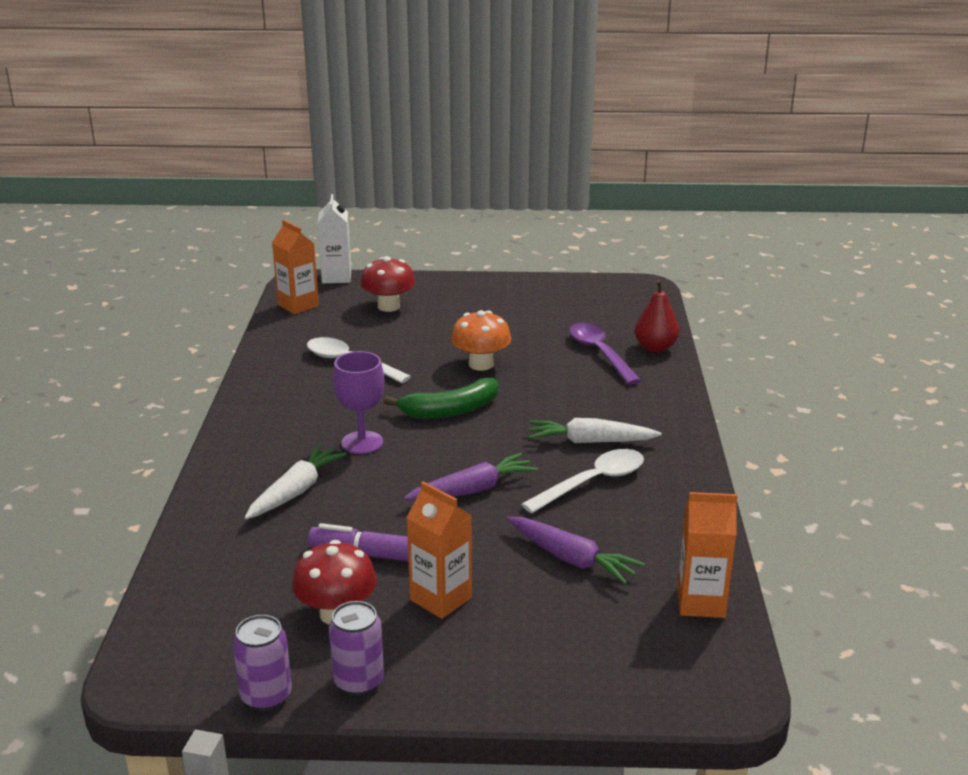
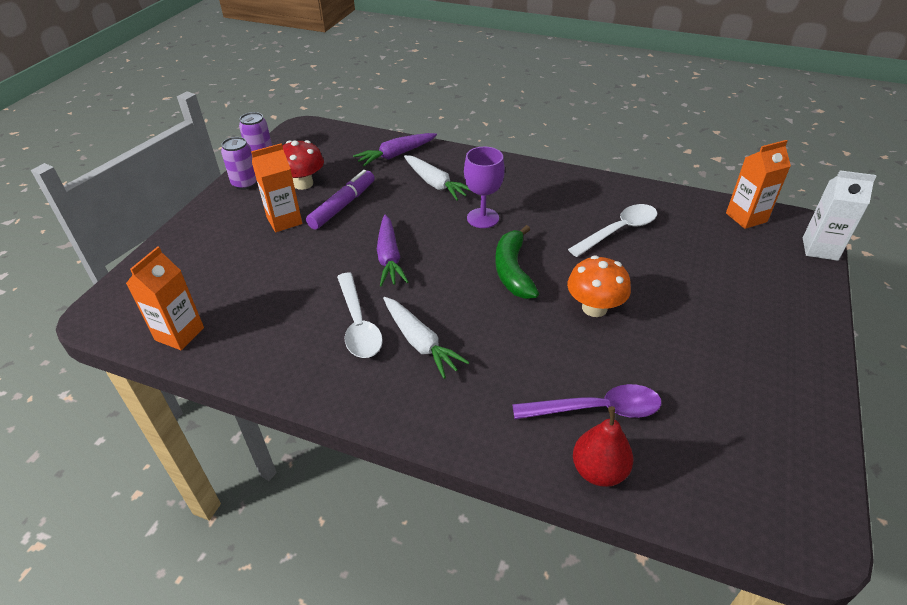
camera: 110 degrees right, 15 degrees up
red mushroom [360,256,415,312] -> none
purple carrot [507,517,645,585] -> purple carrot moved to [353,133,437,167]
white carrot [528,418,662,443] -> white carrot turned 120 degrees clockwise [383,297,469,379]

